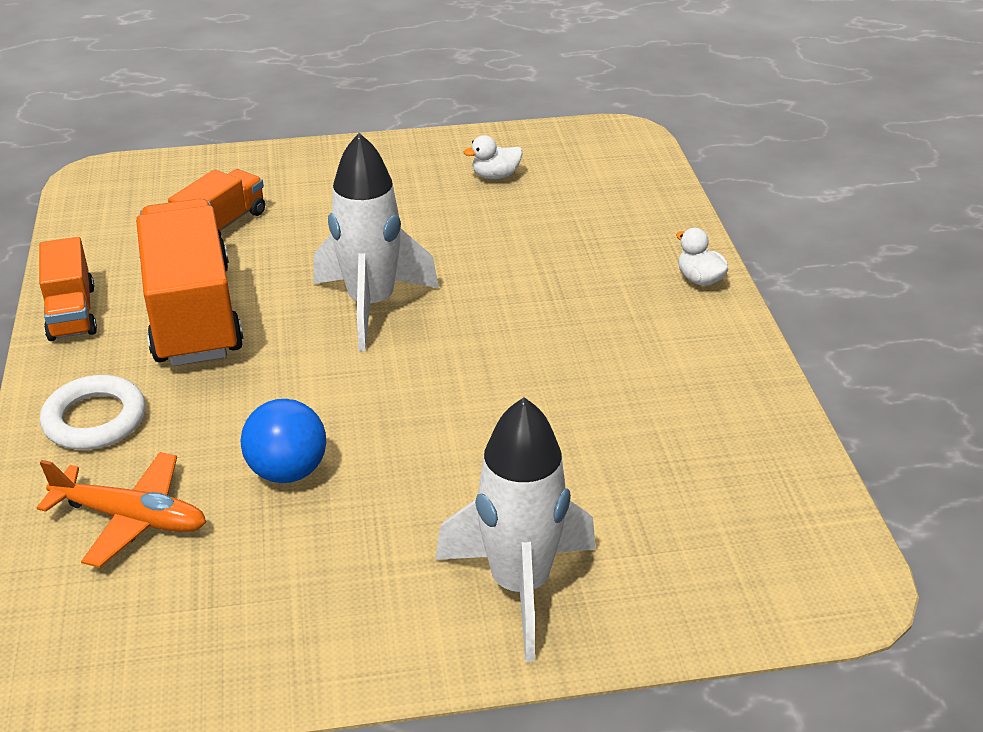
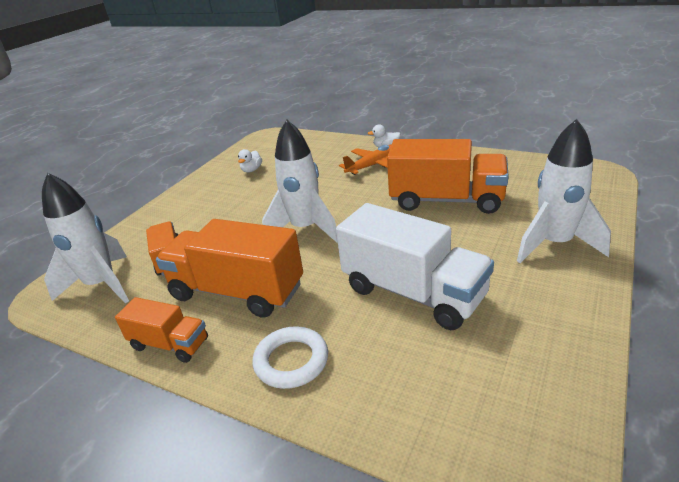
camera: 50 degrees left, 5 degrees down
orange plane [37,452,206,568] -> orange plane moved to [339,144,392,175]
blue ball [241,399,326,483] -> white truck [336,203,494,330]
none -> white rocket [42,173,129,303]
none -> orange truck [387,139,509,214]

